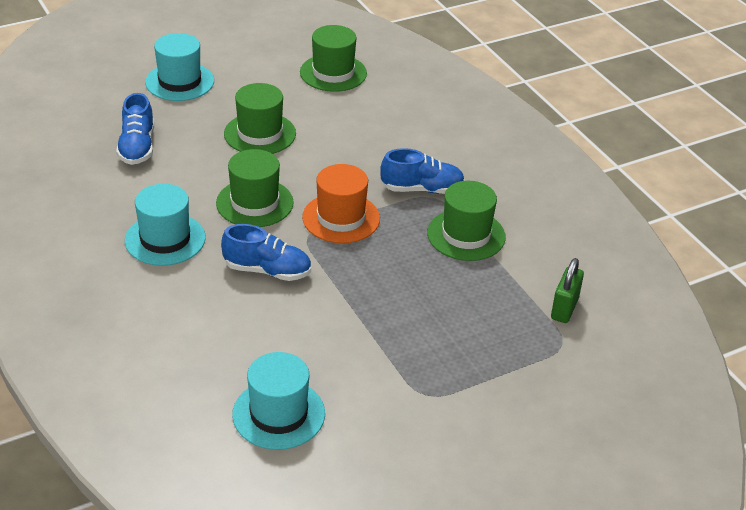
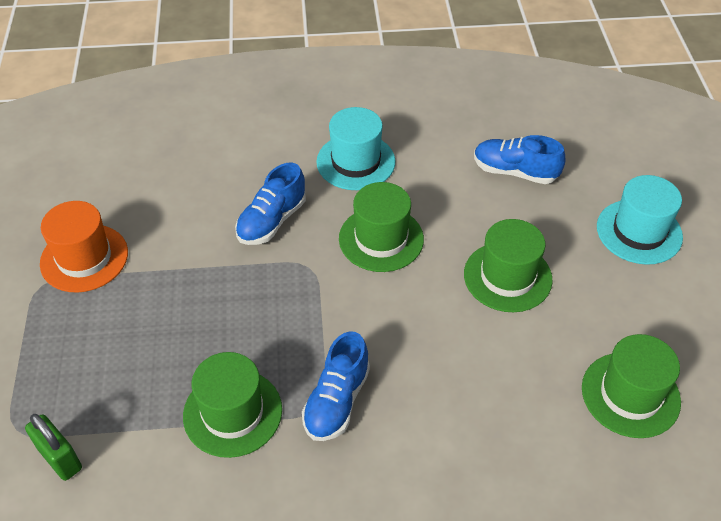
camera: 115 degrees right, 10 degrees up
turquoise hat [232,352,325,450] -> none
orange hat [302,164,380,243] -> orange hat moved to [40,201,128,293]

